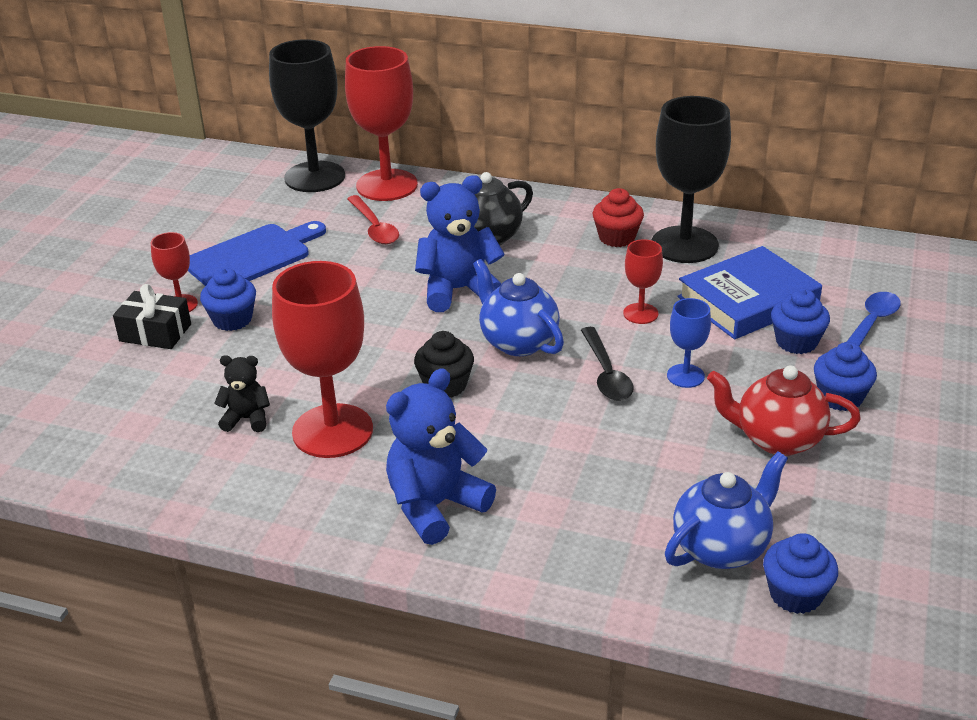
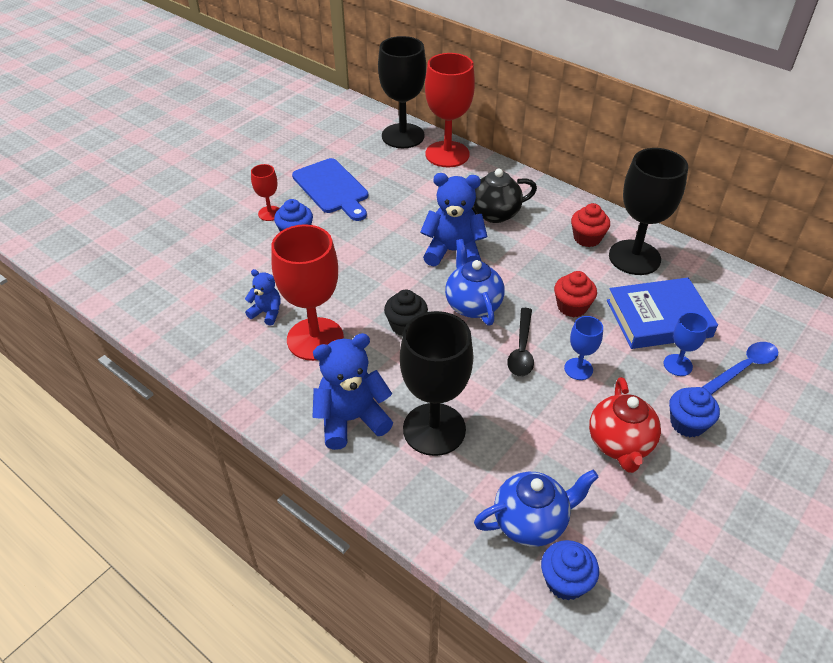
camera: 20 degrees right, 10 degrees up
black gift [113,284,191,349] -> none
blue cutting board [188,221,326,286] -> blue cutting board turned 75 degrees clockwise [292,158,368,221]
black teddy bear [214,355,270,432] -> blue teddy bear [245,269,280,326]
red spoon [347,195,399,244] -> none
red goblet [623,239,663,324] -> red cupcake [554,271,597,317]
red teapot [707,365,861,456] -> red teapot turned 120 degrees counterclockwise [589,377,661,473]
blue cupcake [771,288,830,354] -> blue goblet [663,312,709,376]
none -> black goblet [400,311,473,456]

